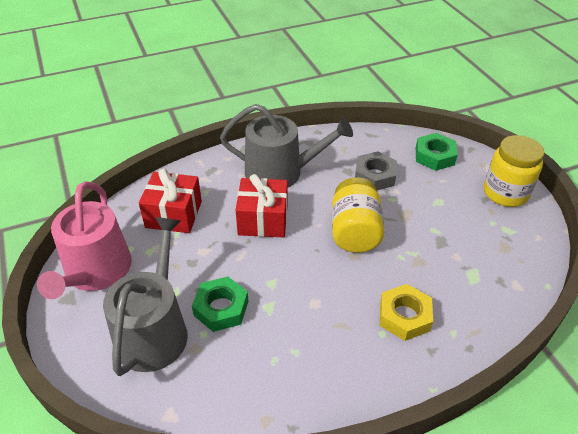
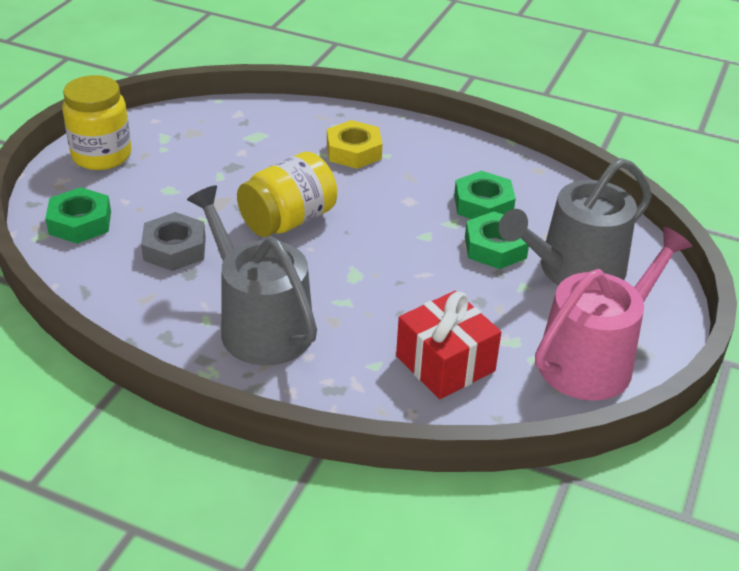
camera: 135 degrees left, 5 degrees down
red gift [236,174,288,237] -> none
none -> green nut [454,171,516,219]

